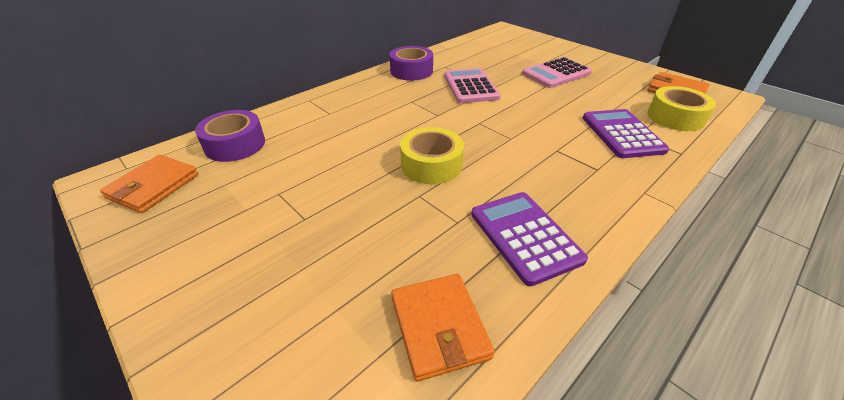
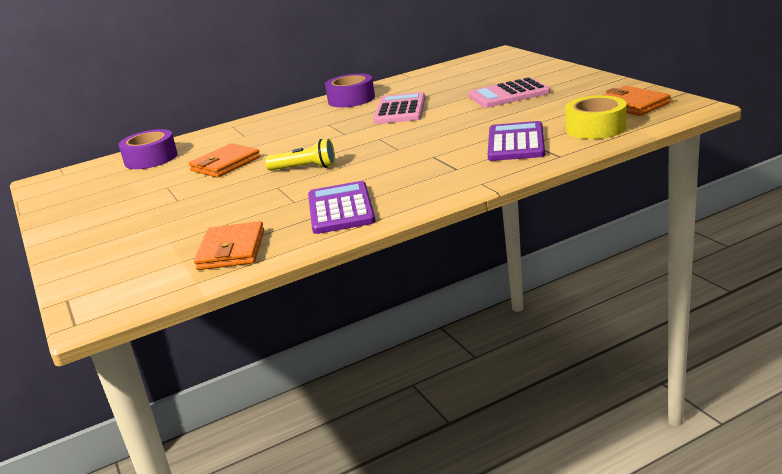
camera: 20 degrees right, 15 degrees down
orange wallet [100,155,198,213] -> orange wallet moved to [189,143,260,178]
yellow tape [400,127,464,184] -> yellow flashlight [265,139,335,171]

